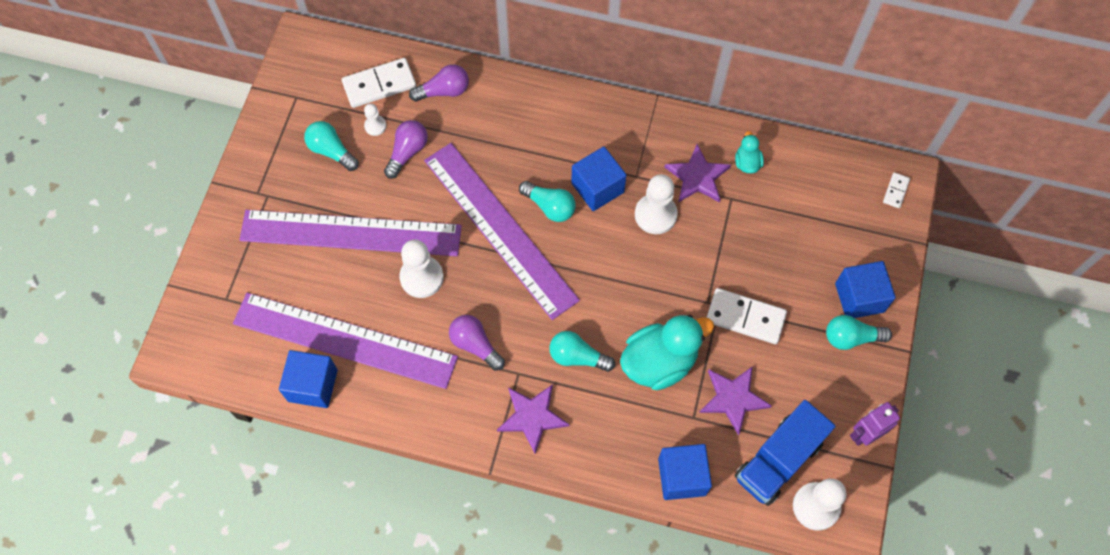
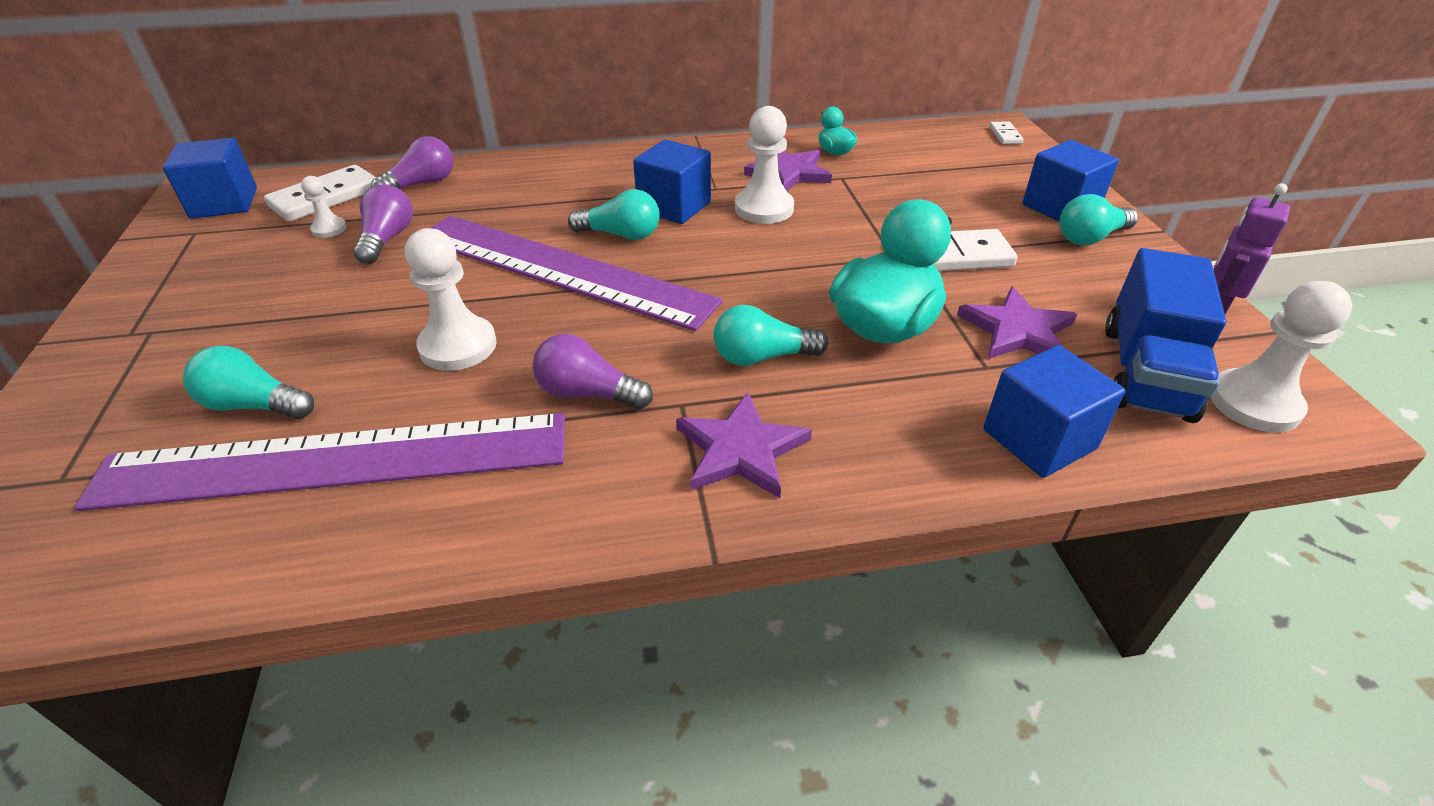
camera: 25 degrees left, 25 degrees down
purple ruler [239,210,462,256] -> none
blue cube [279,350,338,408] -> blue cube moved to [163,138,257,219]
turquoise light bulb [304,121,359,171] -> turquoise light bulb moved to [183,346,314,419]

